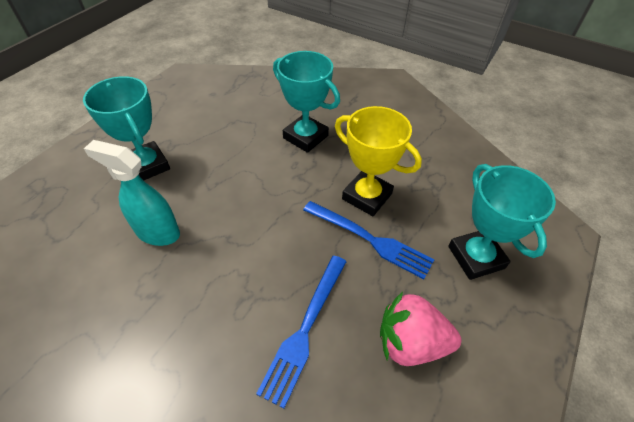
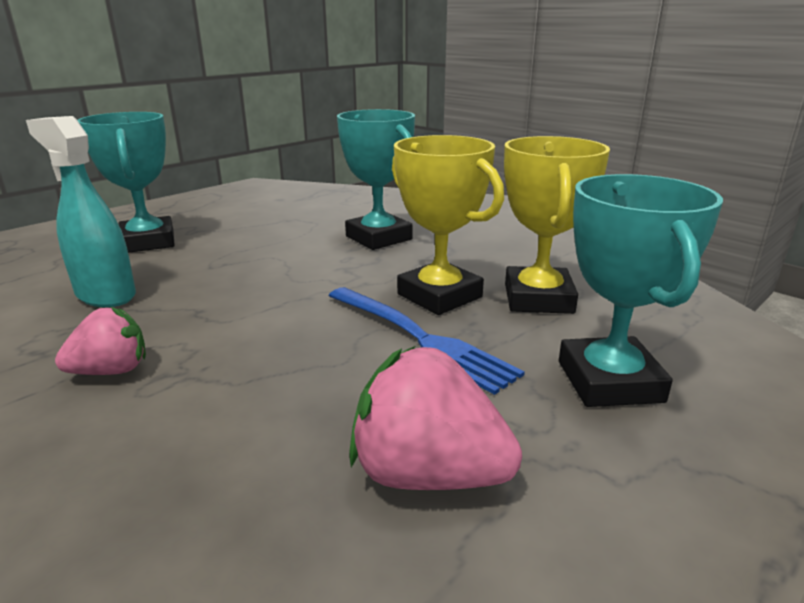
camera: 15 degrees right, 25 degrees down
blue fork [256,256,347,408] -> none
none -> pink strawberry [55,307,146,375]
none -> yellow trophy [504,136,610,314]

